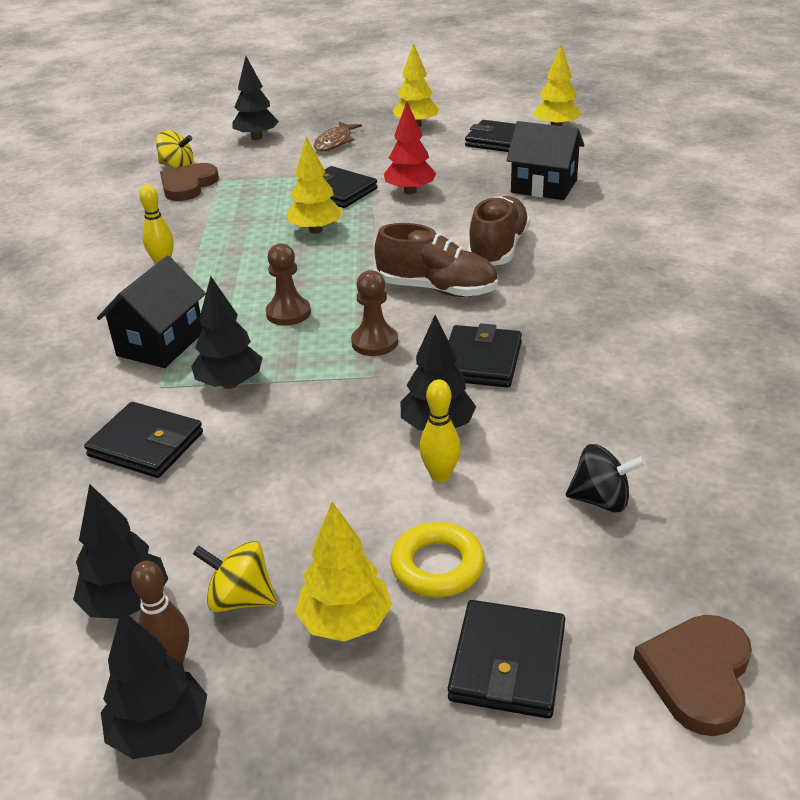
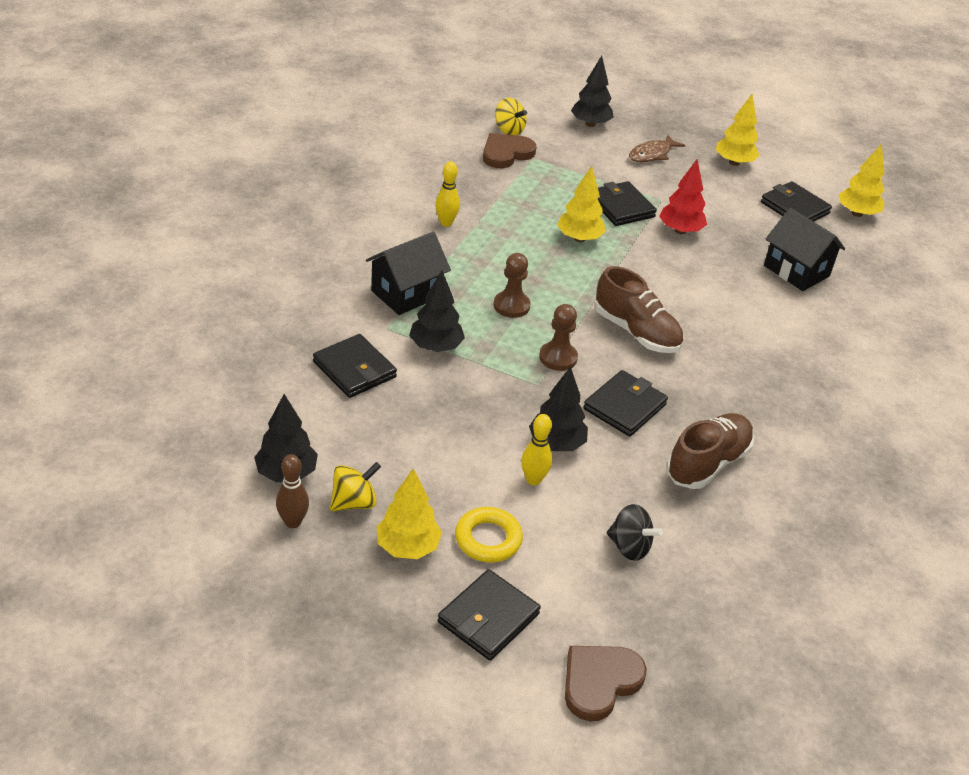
camera: 20 degrees right, 5 degrees up
black tree [101,610,207,759] -> none
yellow spinning top [193,541,276,612] -> yellow spinning top turned 105 degrees clockwise [330,462,381,511]
brown shoe [467,196,530,266] -> brown shoe moved to [667,413,754,489]

